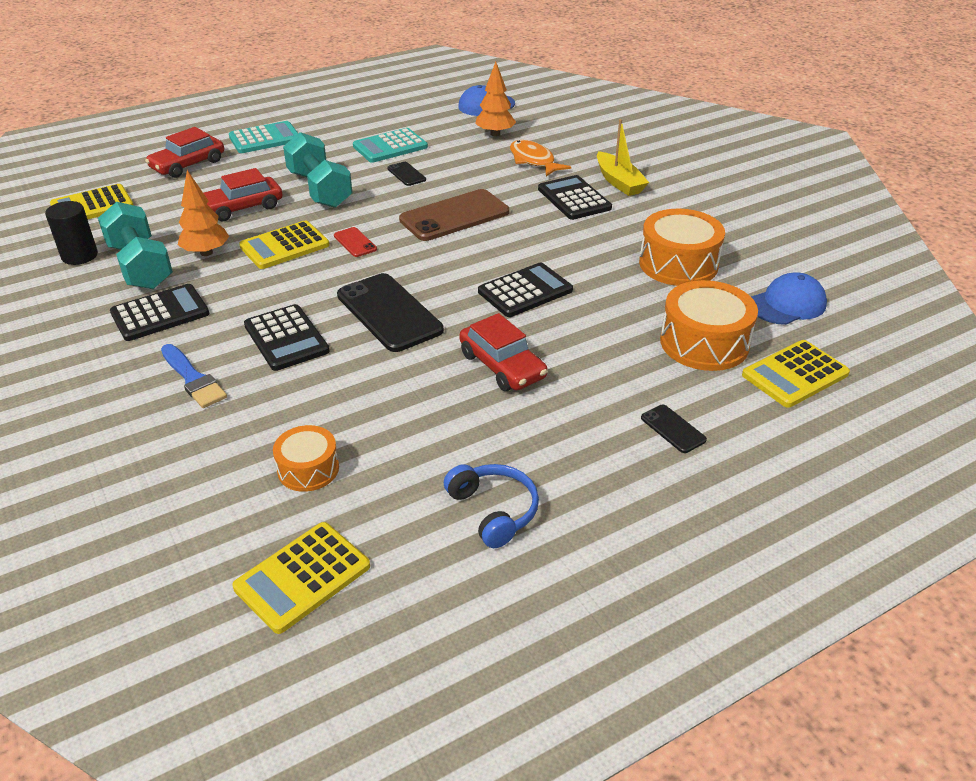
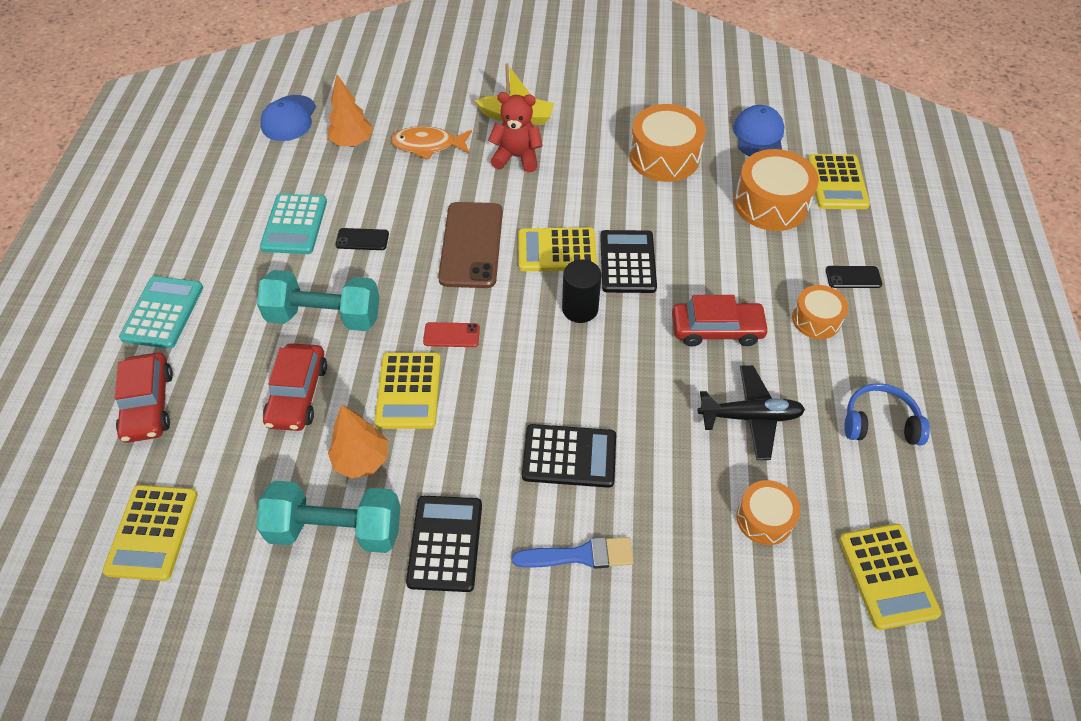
camera: 55 degrees left, 15 degrees up
black cylinder [45,201,98,265] -> black cylinder moved to [562,260,602,323]
black phone [337,273,444,352] -> none
black calculator [538,175,612,220] -> red teddy bear [488,92,542,172]
none -> yellow calculator [518,227,597,271]
none -> black plane [698,365,805,460]
none -> orange drum [792,285,848,339]

